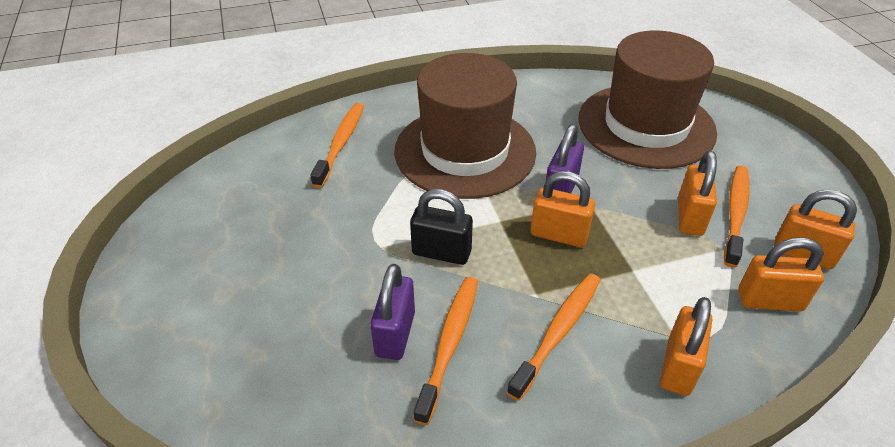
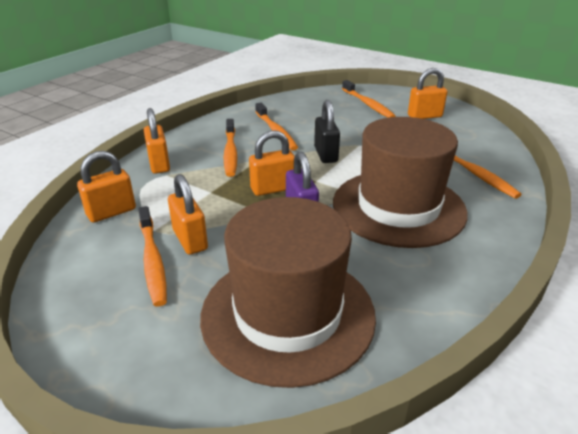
camera: 140 degrees right, 10 degrees down
purple padlock [370,264,415,360] -> none
black padlock [410,189,473,265] -> black padlock turned 75 degrees counterclockwise [314,100,340,163]
orange padlock [774,189,857,269] -> orange padlock moved to [408,68,447,119]
none -> orange toothbrush [342,80,396,118]

